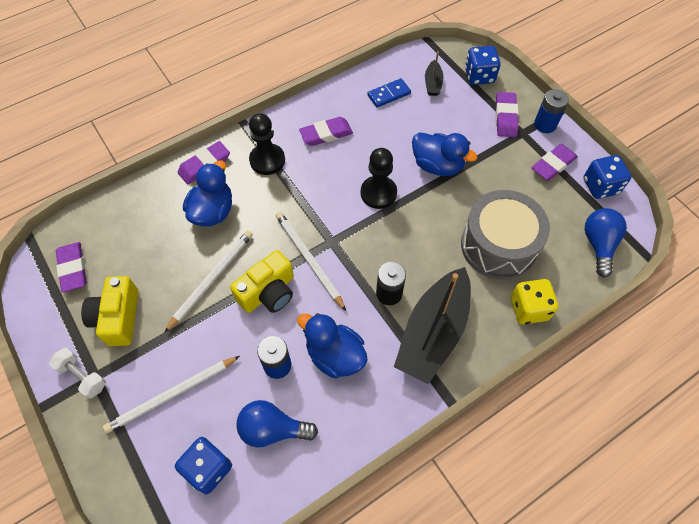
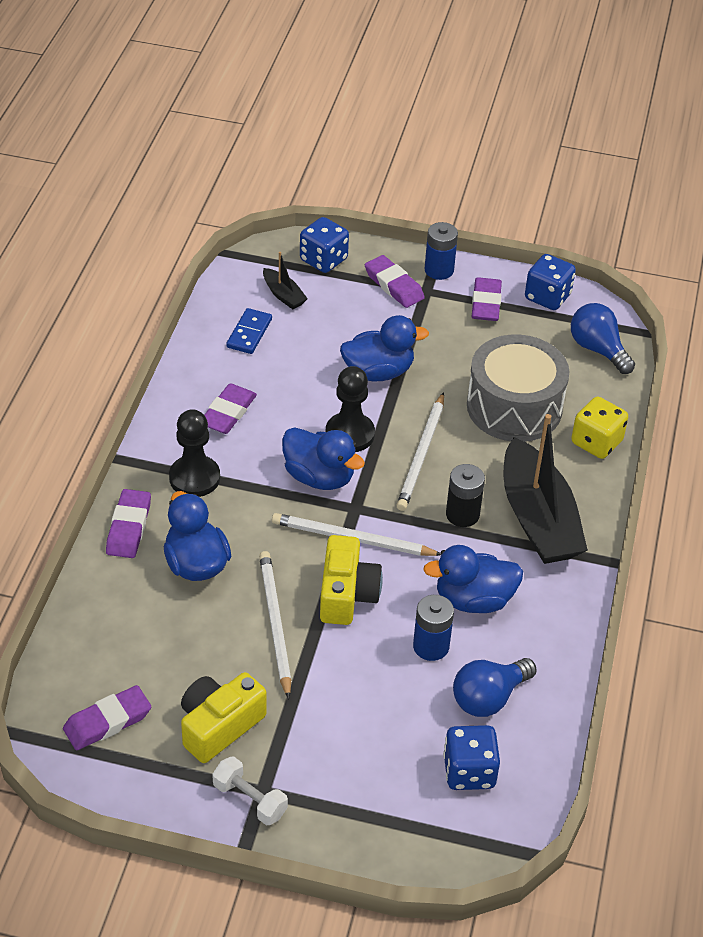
camera: 45 degrees left, 15 degrees down
white dumbbell [49,348,106,399] -> white dumbbell turned 45 degrees clockwise [212,756,288,825]
purple eraser [56,242,87,292] -> purple eraser turned 60 degrees counterclockwise [63,685,151,750]
yellow camera [81,276,139,346] -> yellow camera turned 90 degrees clockwise [181,672,266,763]
white pencil [103,356,240,433] -> white pencil moved to [396,392,444,511]
none -> blue duck [282,427,365,490]

